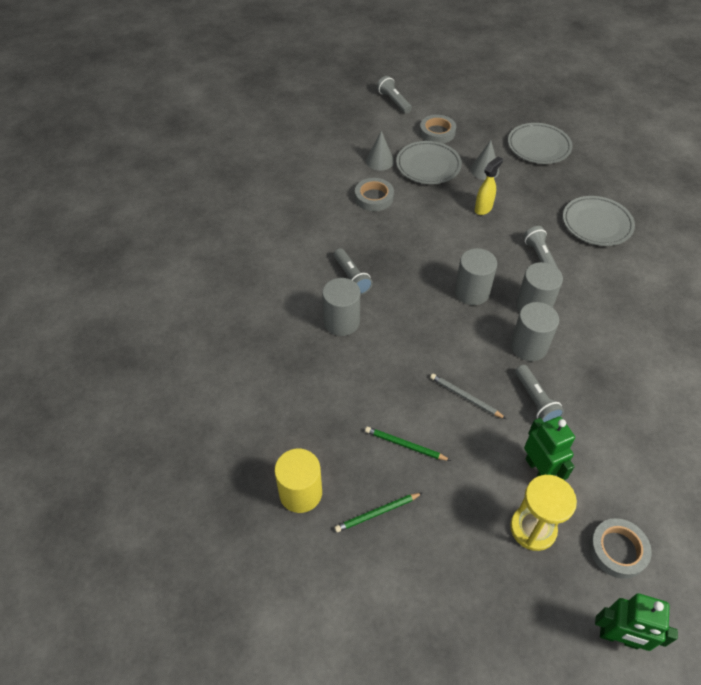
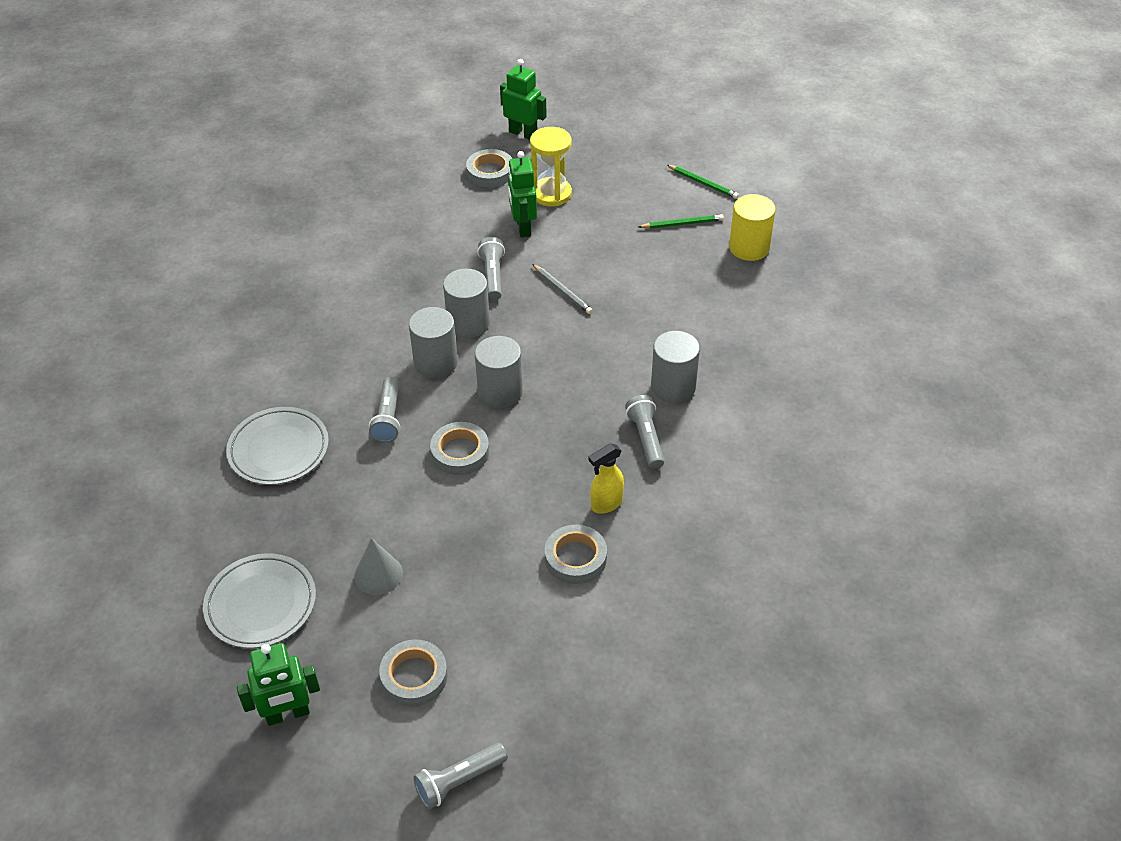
camera: 165 degrees left, 5 degrees down
green pencil [365,427,451,461] -> green pencil moved to [667,165,739,199]
grey cone [366,131,394,171] -> none
grey flashlight [377,76,412,114] -> grey flashlight turned 75 degrees clockwise [413,743,508,809]
grey plate [396,141,462,184] -> none
yellow spray bottle [475,157,503,215] -> yellow spray bottle moved to [589,443,624,514]
none -> green robot [237,643,320,726]
none -> grey tape [430,422,489,475]

